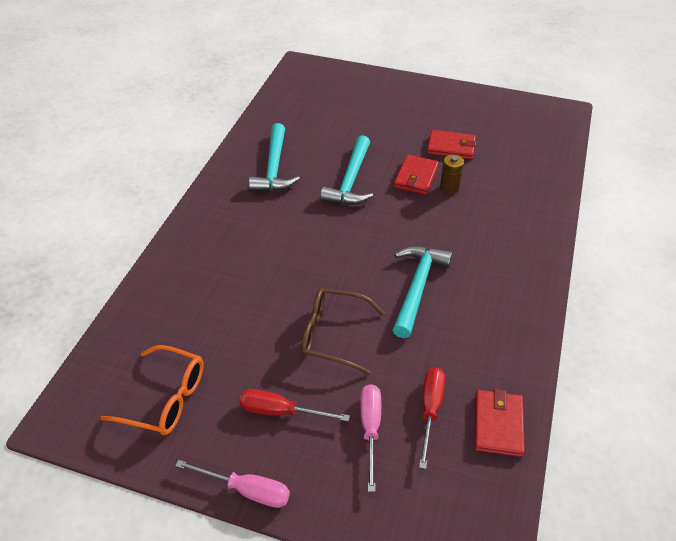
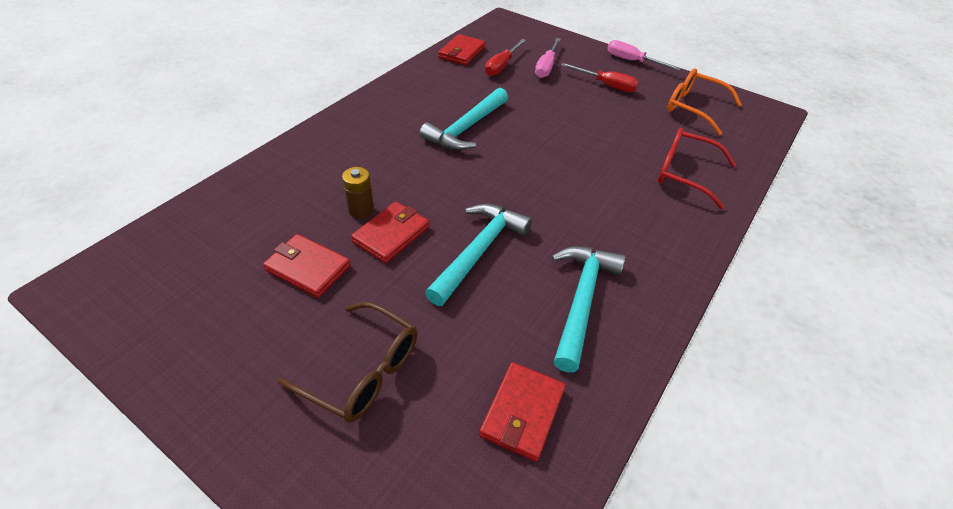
camera: 165 degrees left, 0 degrees up
brown glasses [301,288,385,375] -> brown glasses moved to [277,302,417,422]
none -> red wallet [479,362,566,462]
none -> red glasses [658,128,736,209]

